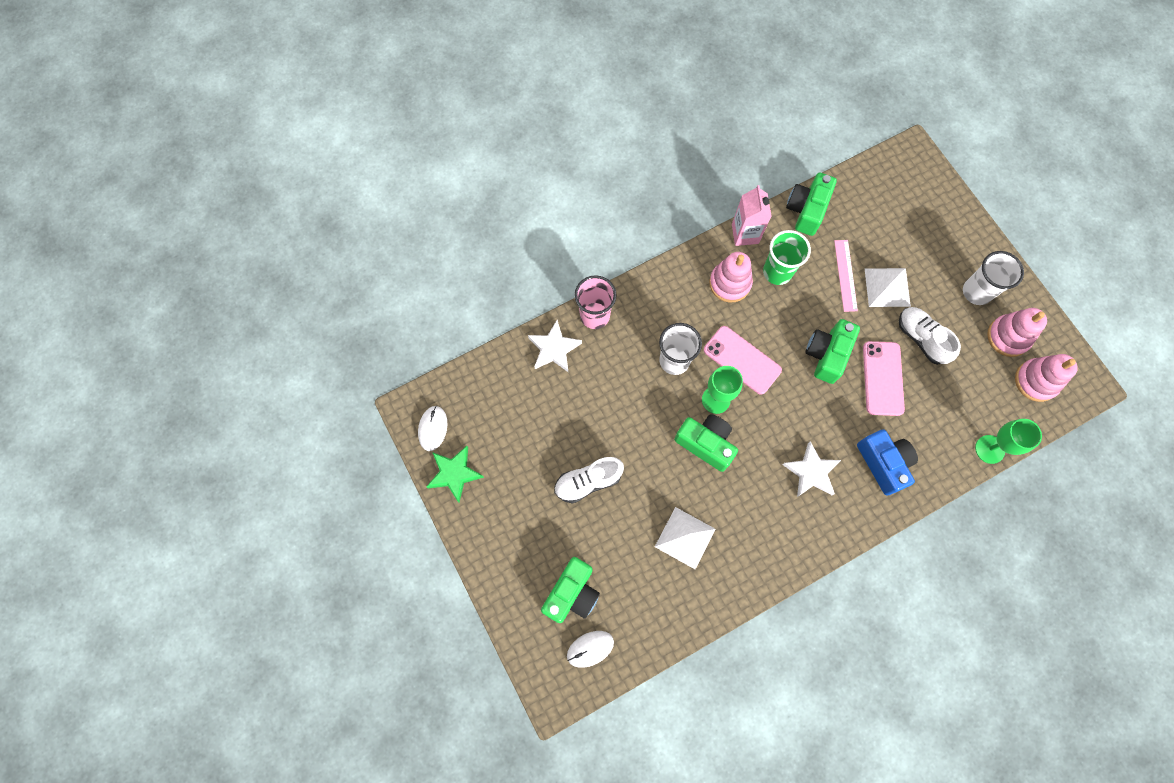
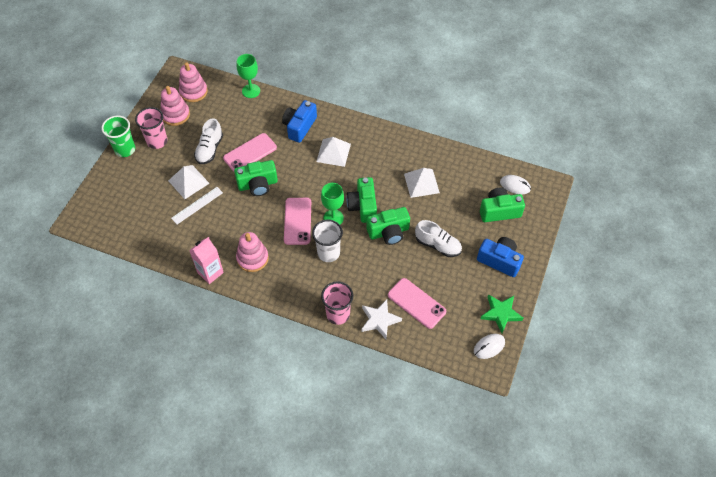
camera: 130 degrees left, 15 degrees down
green cup [763,230,811,285] -> green cup moved to [102,116,135,157]
white star [783,441,841,497] -> white pyramid [316,137,351,167]
green camera [786,172,837,236] -> green camera moved to [367,207,410,245]
pink ruler [834,240,858,312] -> white ruler [171,187,223,224]
white cup [963,251,1024,305] -> pink cup [135,107,167,149]
none -> pink phone [388,278,446,329]
none -> blue camera [477,237,524,277]

